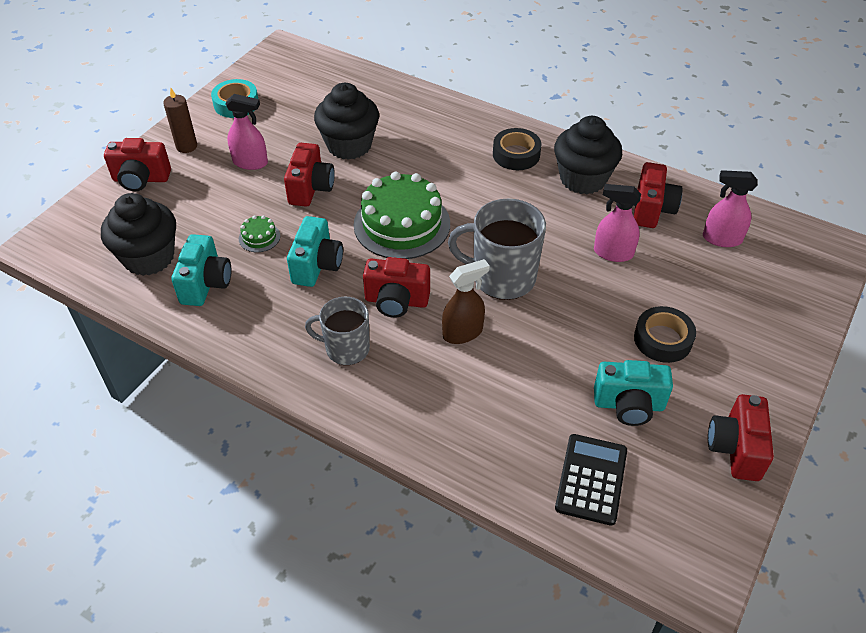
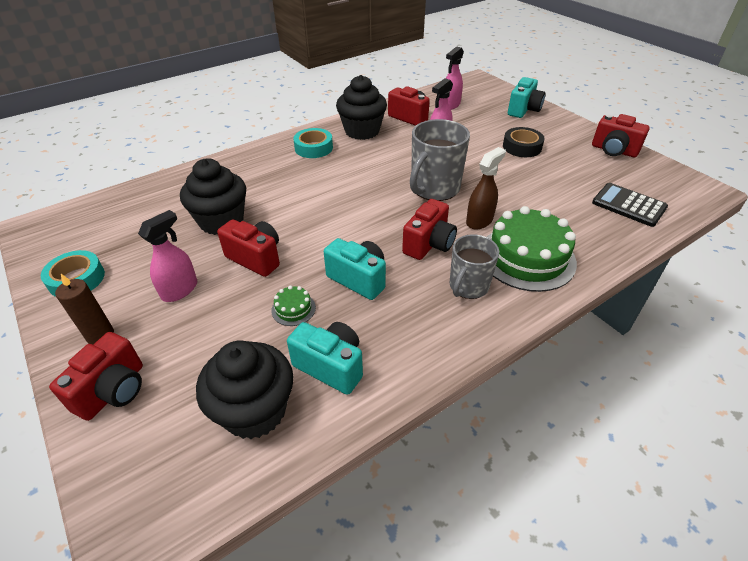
camera: 65 degrees left, 5 degrees down
green cake [354,172,450,259] -> green cake moved to [487,206,577,292]
brown spray bottle [442,259,490,344] -> brown spray bottle turned 45 degrees clockwise [466,147,506,230]
black tape [493,128,541,170] -> turquoise tape [293,128,333,158]
turquoise camera [594,360,673,426] -> turquoise camera moved to [508,77,546,118]

